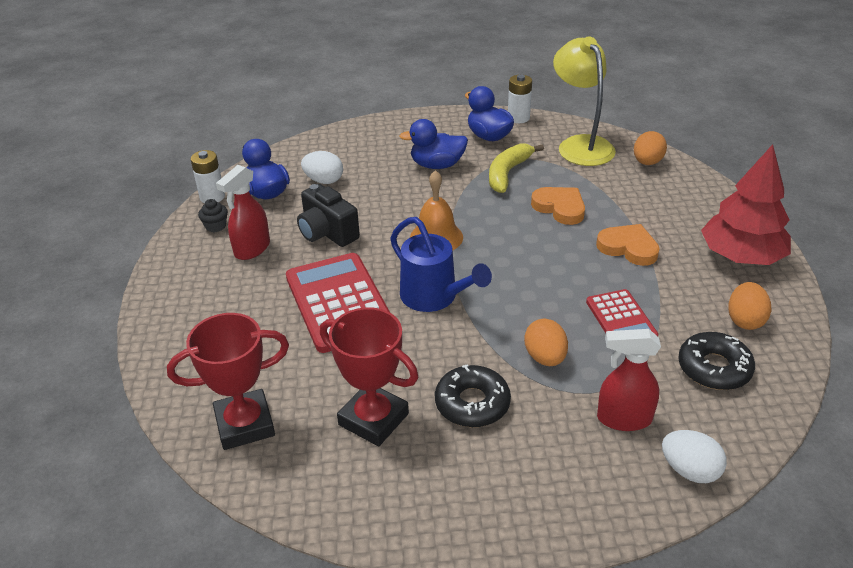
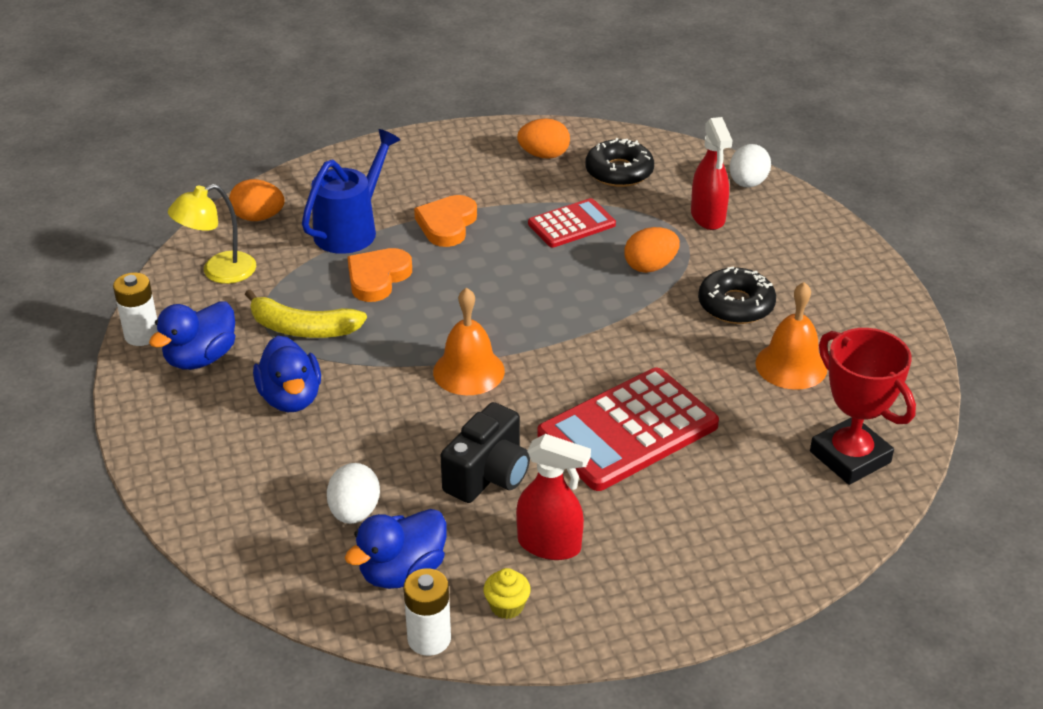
camera: 105 degrees left, 0 degrees up
black cupcake [198,199,228,232] -> yellow cupcake [483,568,531,619]
red trophy [320,307,418,446] -> orange bell [755,282,827,390]
blue watering can [390,217,492,312] -> blue watering can moved to [302,129,400,254]
yellow lamp [553,36,616,166] -> yellow lamp [168,184,256,284], size x0.66
red tree [701,144,791,265] -> none

